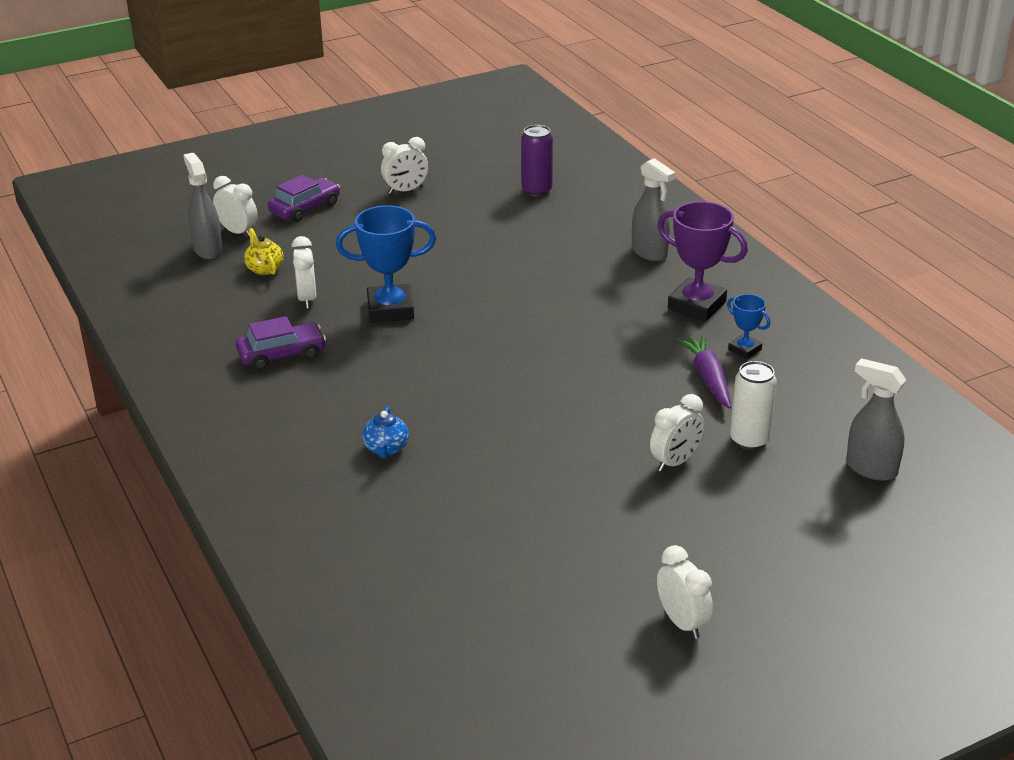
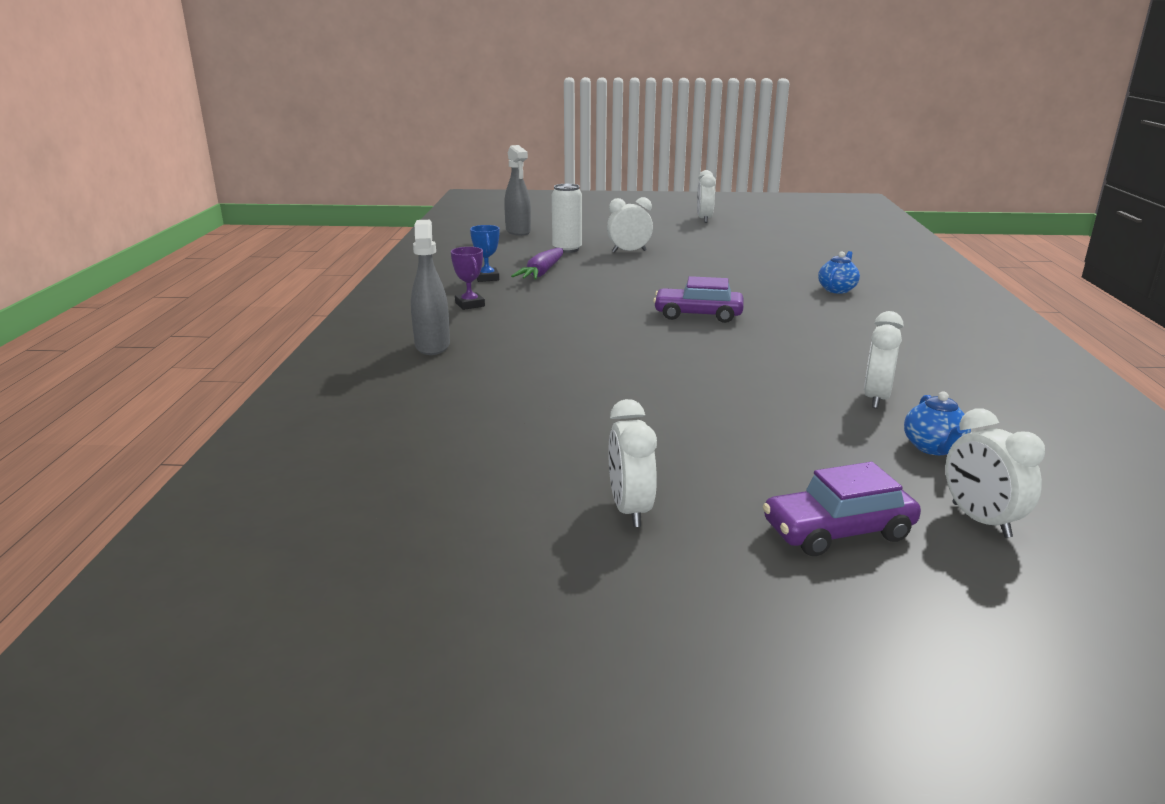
camera: 150 degrees left, 10 degrees down
grey spray bottle [183,153,223,260] -> none
purple car [236,316,326,370] -> purple car moved to [653,276,744,323]
yellow teapot [244,228,284,275] -> blue teapot [904,391,971,455]
blue trophy [336,205,436,323] -> none
white clock [381,137,428,194] -> white clock turned 105 degrees counterclockwise [608,399,657,527]
purple can [521,125,553,197] -> none
purple trophy [658,201,748,321] -> purple trophy [451,247,485,310], size x0.53

